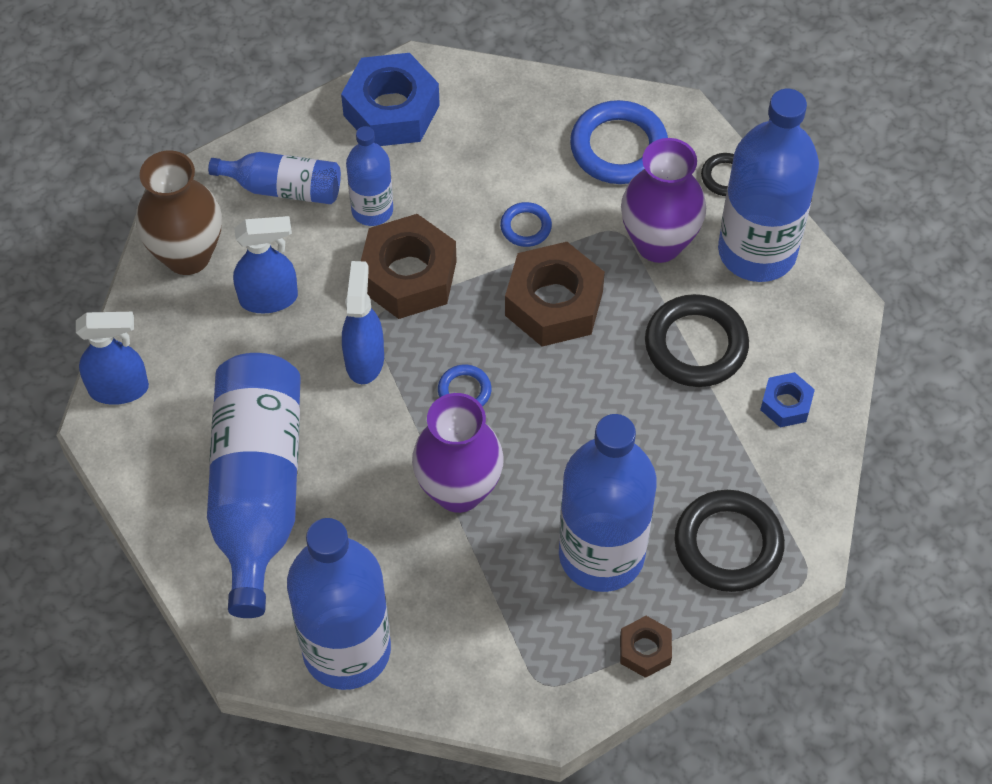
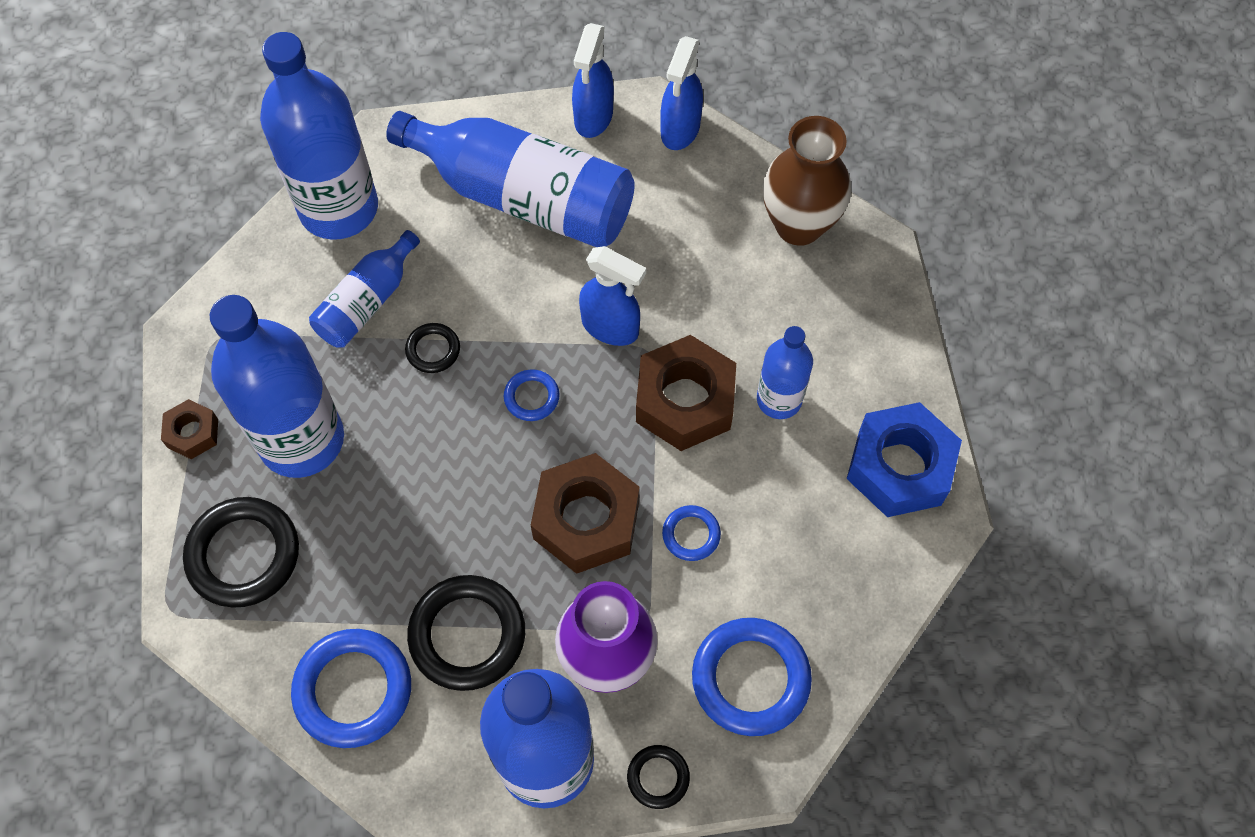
camera: 115 degrees right, 5 degrees up
blue bottle [208,152,341,204] -> blue bottle moved to [309,230,420,348]
blue spray bottle [233,216,298,313] -> blue spray bottle moved to [572,23,614,138]
purple vase [412,393,504,513] -> black ring [405,323,460,373]
blue nut [760,372,815,427] -> blue ring [291,629,411,748]

